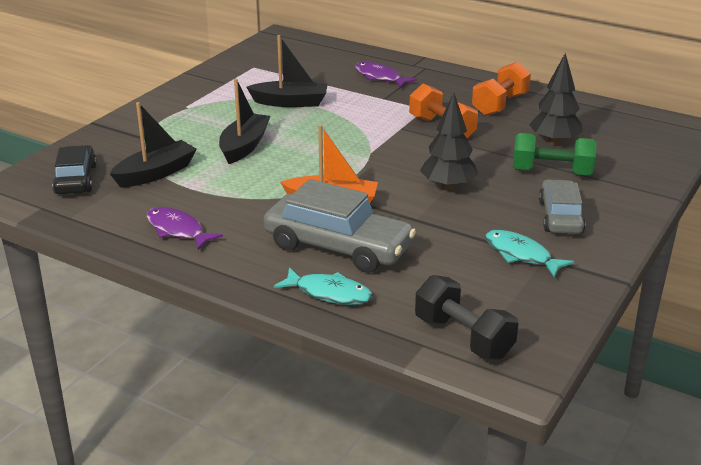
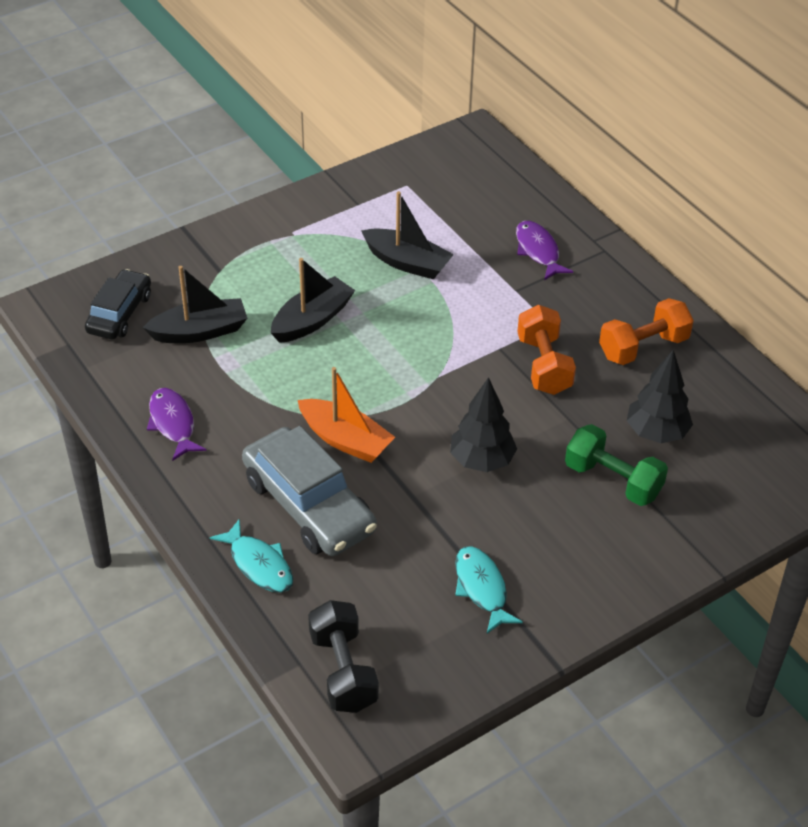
camera: 25 degrees right, 15 degrees up
grey car [539,180,586,234] -> none

